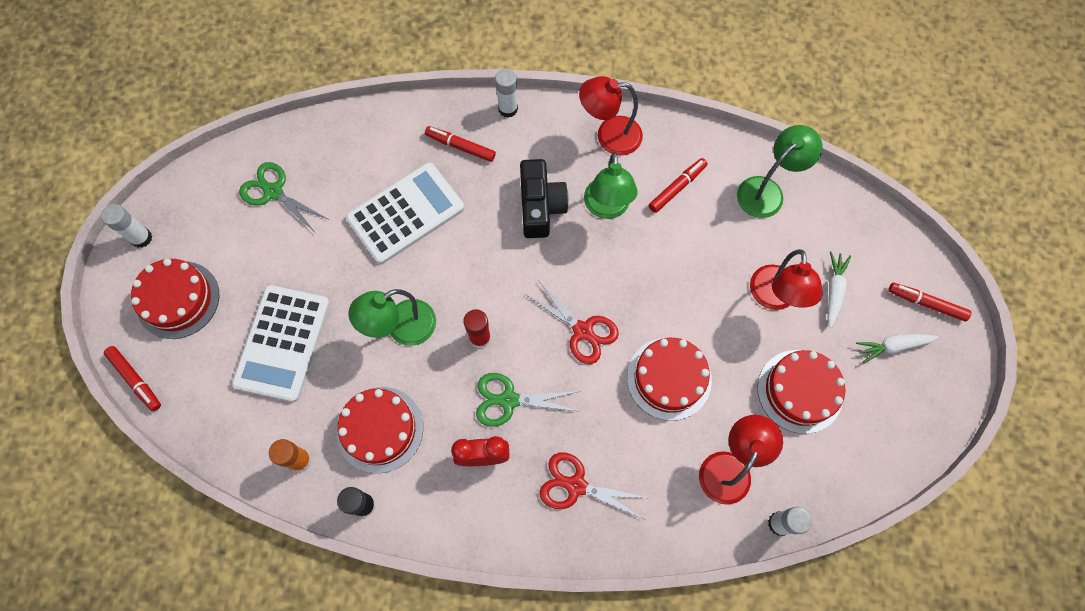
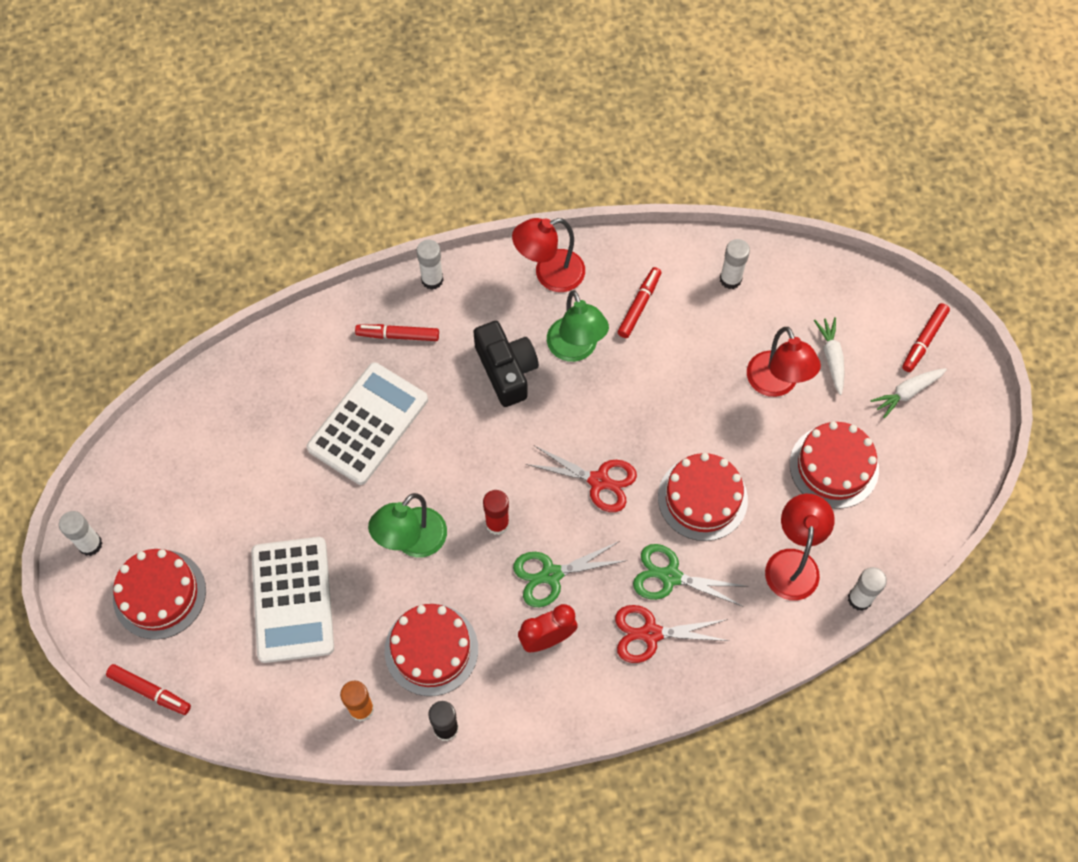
camera: 20 degrees left, 5 degrees down
green scissors [239,162,329,232] -> green scissors moved to [633,544,748,607]
green lamp [737,125,822,218] -> white glue stick [720,239,750,289]
red marker [888,283,972,322] -> red marker turned 60 degrees counterclockwise [902,303,950,372]

